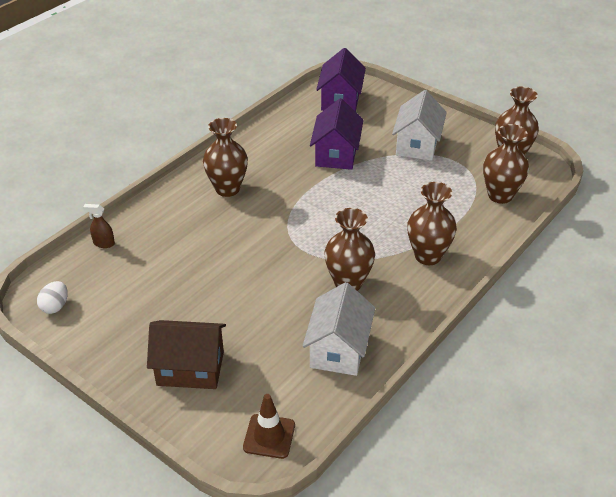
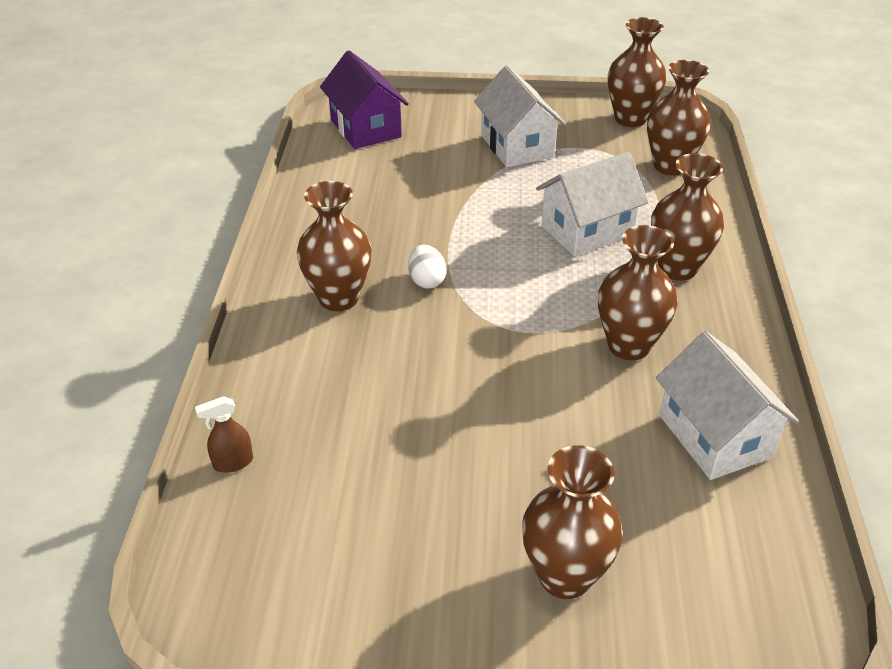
camera: 35 degrees left, 0 degrees up
white egg [37,281,68,314] -> white egg moved to [408,245,447,289]
brown house [147,320,226,389] -> brown vase [522,445,623,599]
brown traffic cone [243,394,295,459] -> none
purple house [310,98,363,170] -> none
none -> white house [536,152,648,257]

